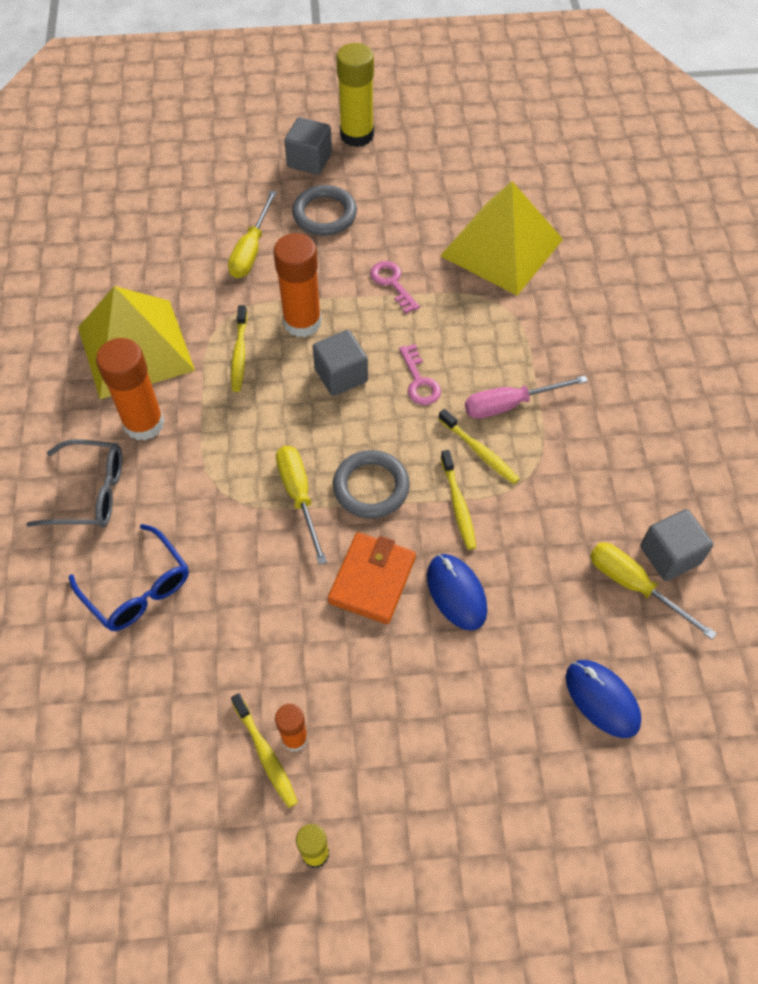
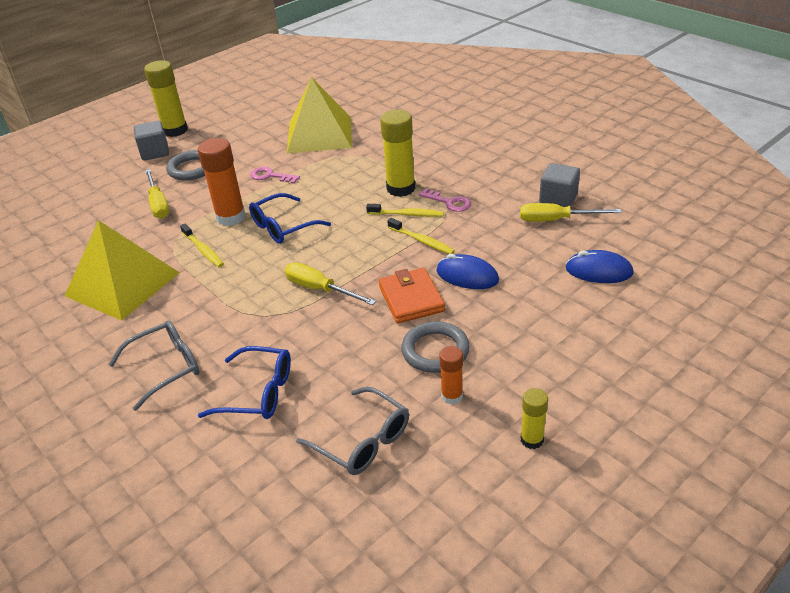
camera: 35 degrees left, 20 degrees down
orange glue stick [96,338,164,441] -> none
yellow toothbrush [231,693,298,808] -> none
grey cube [312,330,368,396] -> blue glasses [249,193,331,244]
grey ring [333,450,410,519] -> grey ring moved to [401,321,470,373]
pink key [399,344,441,405] -> pink key moved to [419,188,471,212]
pink screwdriver [465,376,588,419] -> yellow glue stick [380,110,415,197]
none -> grey glasses [296,387,409,475]

